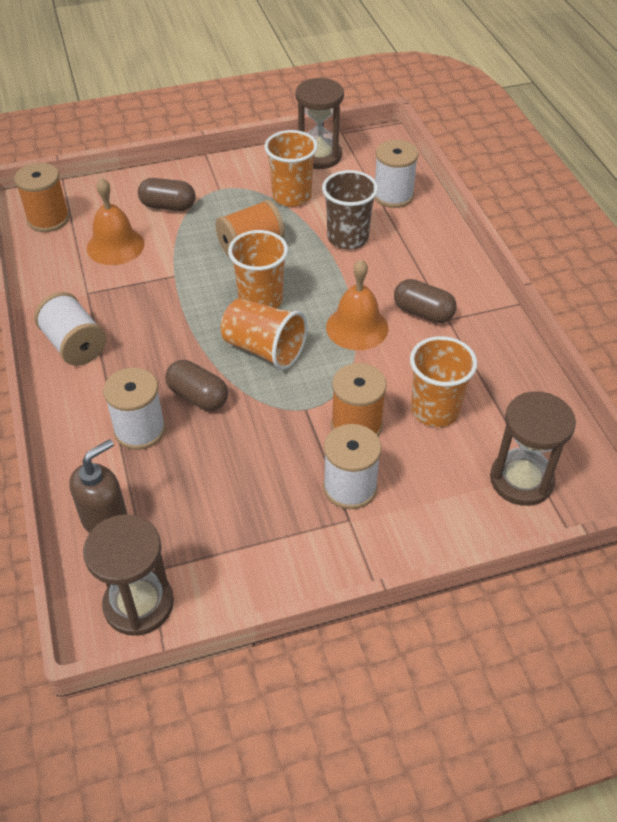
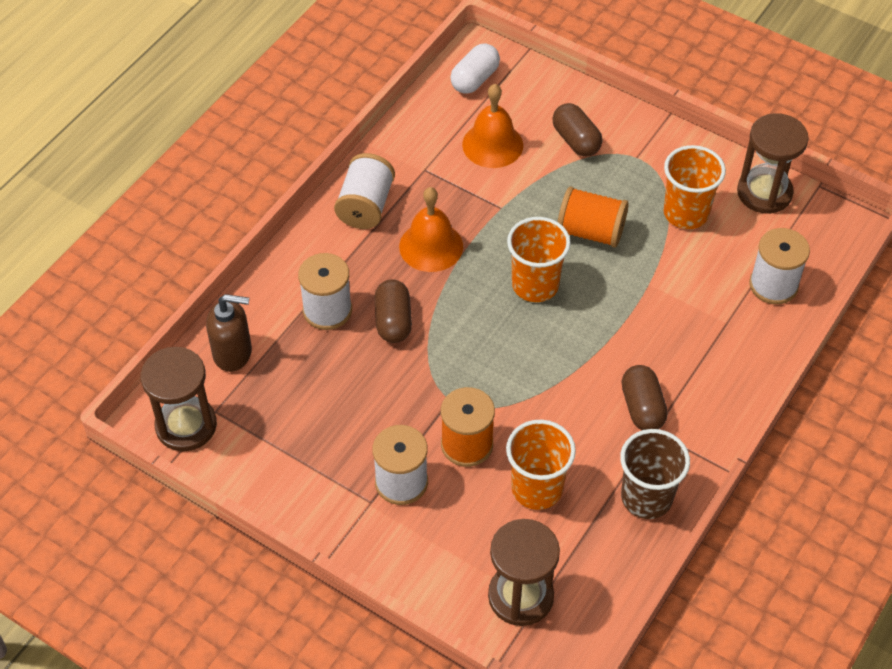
camera: 50 degrees right, 5 degrees up
orange spool [15,163,69,232] -> white capsule [450,43,500,94]
orange cup [221,298,308,370] -> none
brown cup [322,170,378,250] -> brown cup moved to [620,429,690,519]
orange bell [326,260,388,350] -> orange bell moved to [399,187,463,272]

